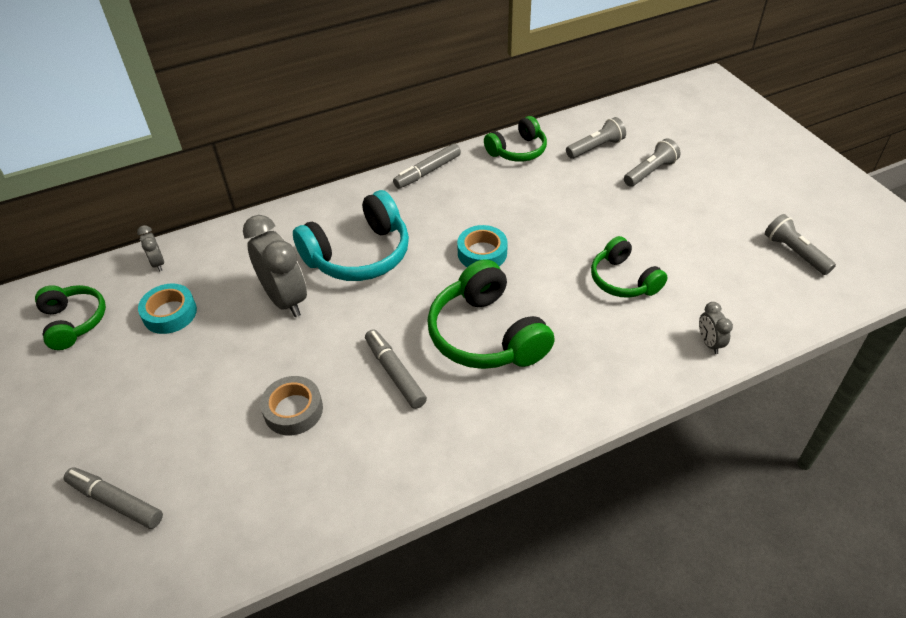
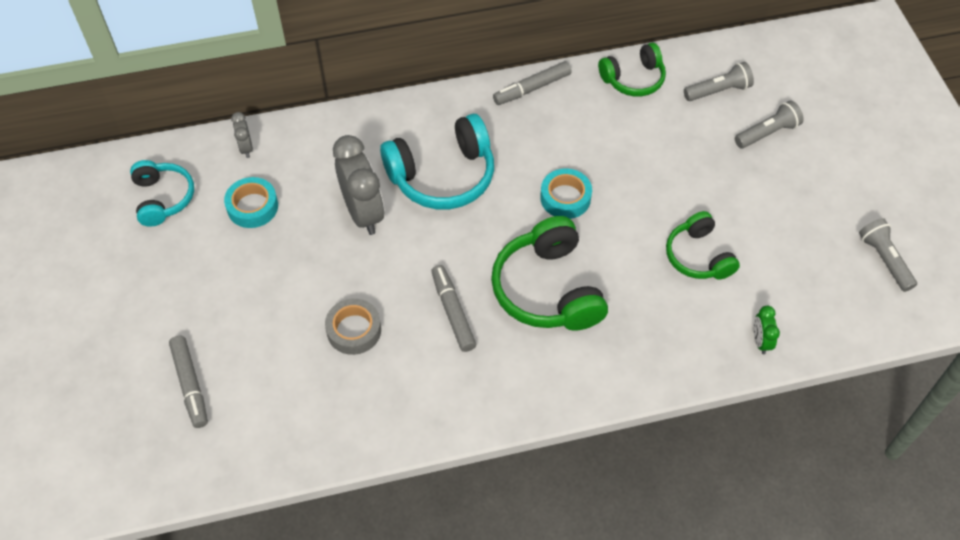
camera: 10 degrees right, 10 degrees up
green headphones [35,285,106,350] -> turquoise headphones [130,160,194,227]
grey marker [64,467,163,529] -> grey marker turned 150 degrees counterclockwise [169,336,208,428]
grey clock [699,302,733,354] -> green clock [754,306,780,354]

